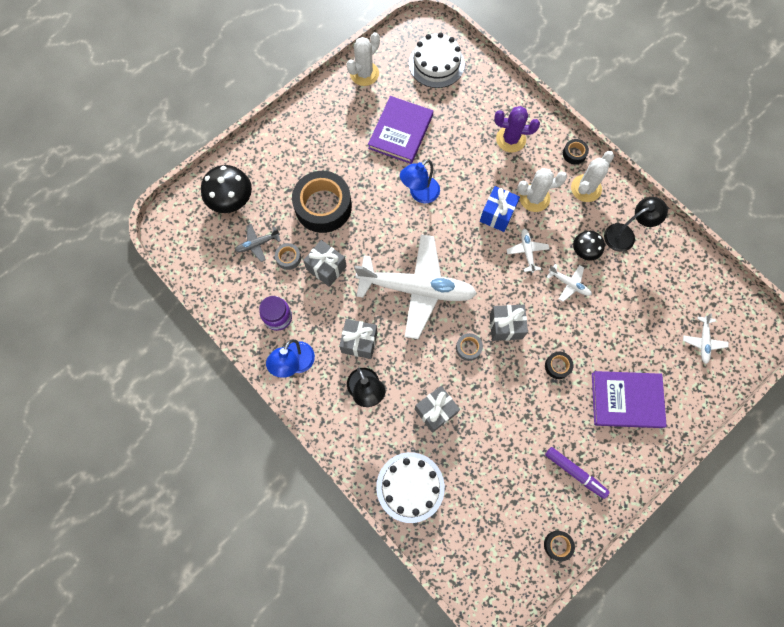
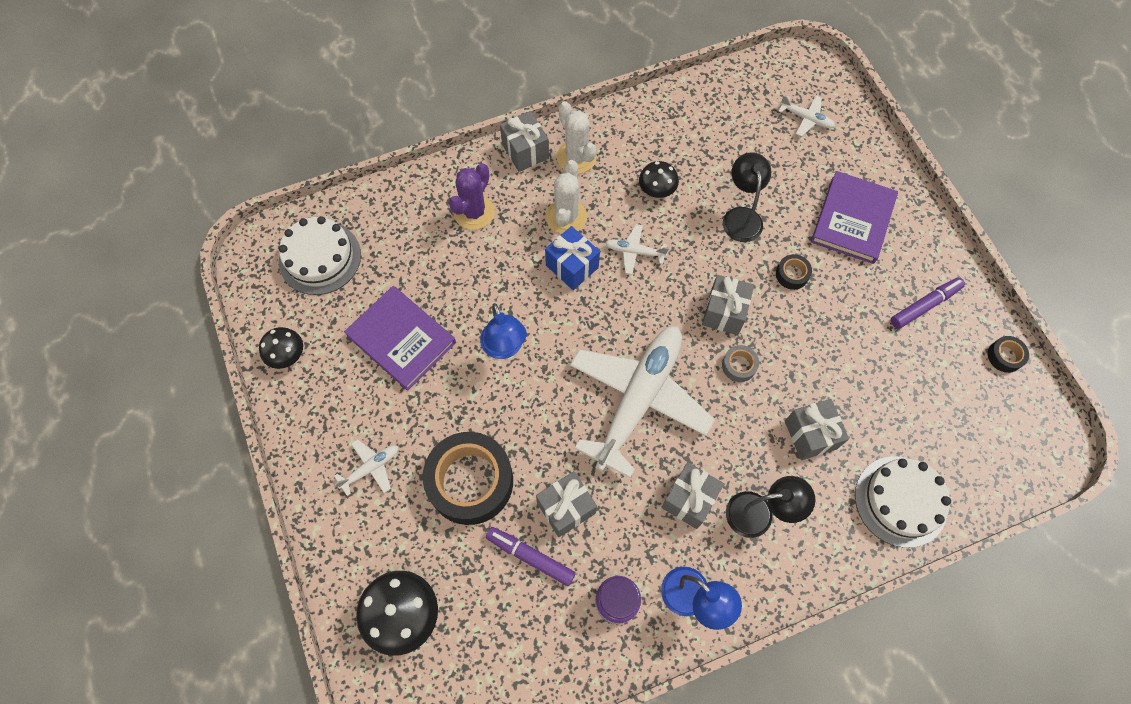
camera: 70 degrees left, 5 degrees down
grey plane [235,224,281,262] -> none
grey tape [275,243,301,270] -> purple marker [486,527,576,586]
white cactus [346,32,380,86] -> black mushroom [259,327,303,369]
white plane [547,264,592,302] -> white plane moved to [334,439,398,496]
black tape [563,139,589,165] -> grey gift [500,111,549,172]
black lamp [604,197,668,252] -> black lamp moved to [723,152,771,242]

